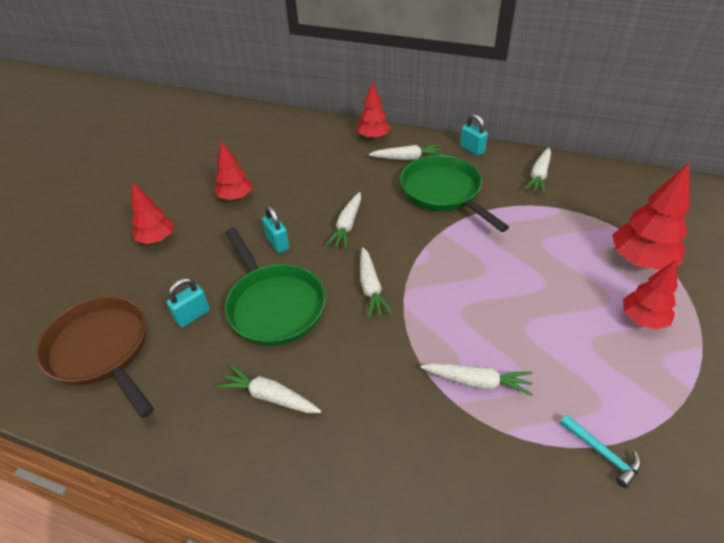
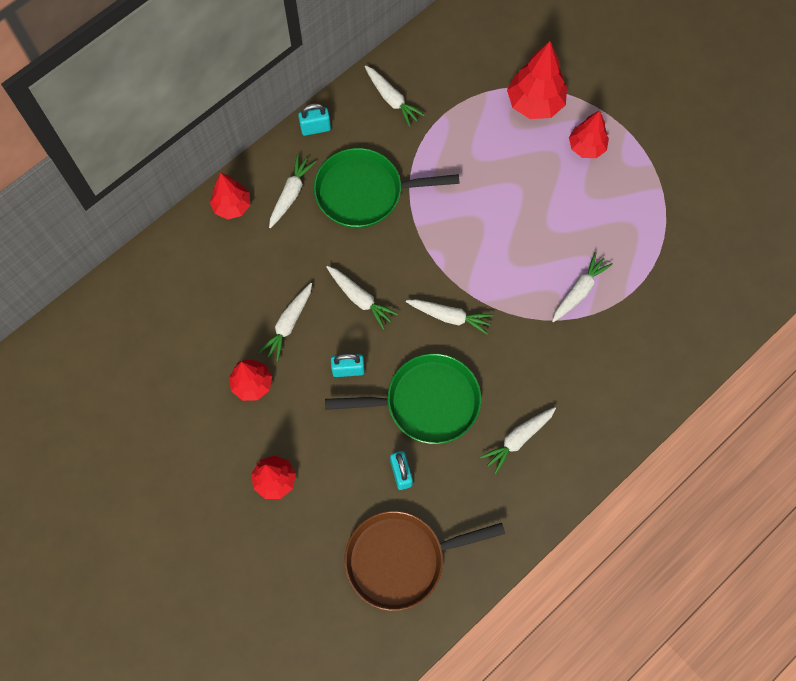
camera: 65 degrees left, 25 degrees up
turquoise hammer [560,415,641,488] -> none
none -> white carrot [259,283,312,362]

